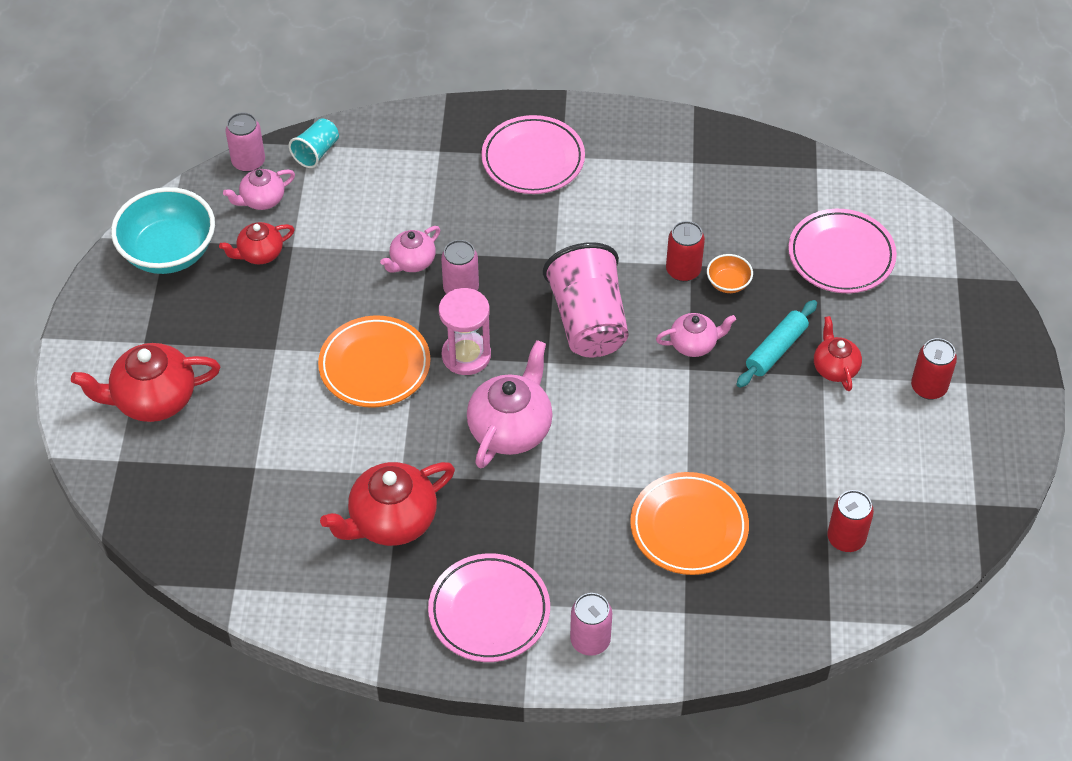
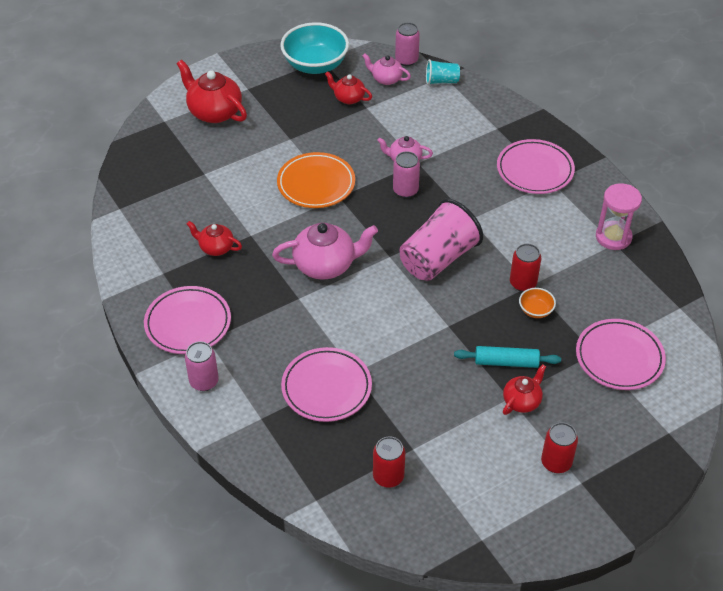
camera: 55 degrees right, 5 degrees down
red teapot [320,462,455,546] -> red teapot [187,221,242,256], size x0.58
pink hourglass [439,288,491,375] -> pink hourglass moved to [596,183,642,250]
orange plate [630,472,749,575] -> pink plate [281,347,372,422]
pink teapot [656,313,736,357] -> none

